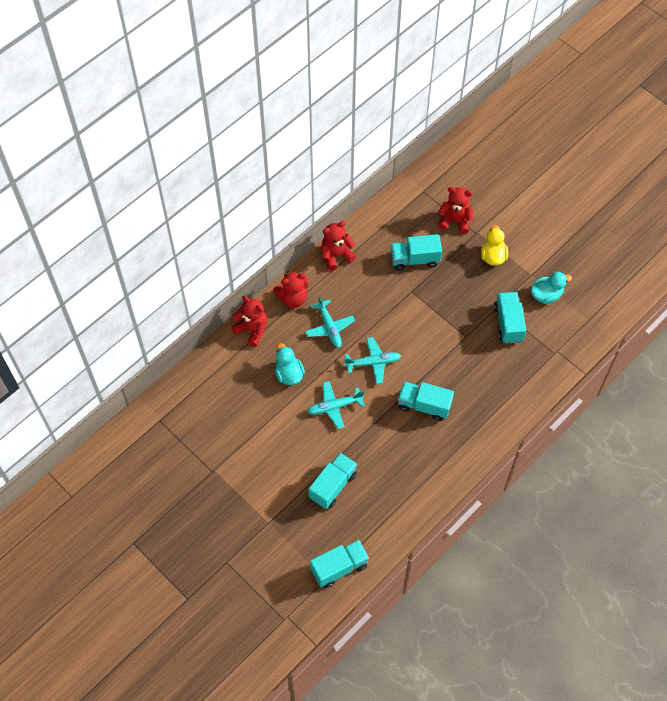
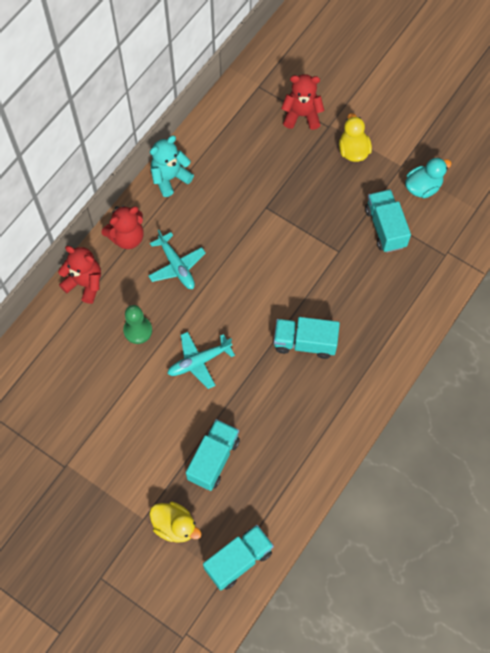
camera: 10 degrees left, 5 degrees up
turquoise duck [275,343,305,385] -> green pawn [123,305,152,344]
red teddy bear [321,221,356,271] -> turquoise teddy bear [150,136,194,197]
turquoise plane [344,337,401,384] -> none
turquoise truck [390,234,442,271] -> none
none -> yellow duck [149,502,201,543]

